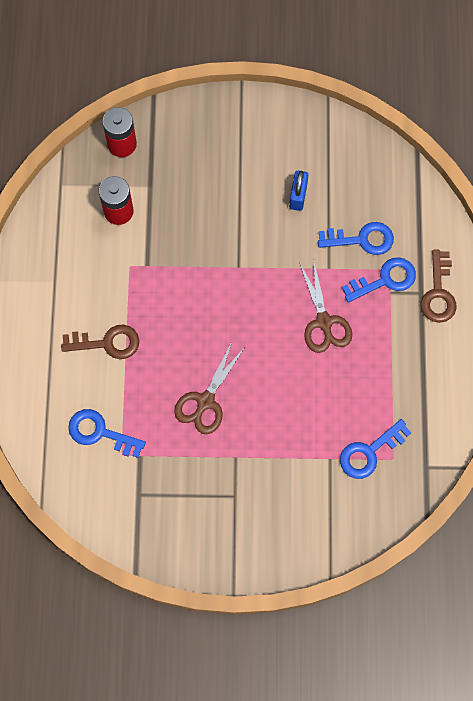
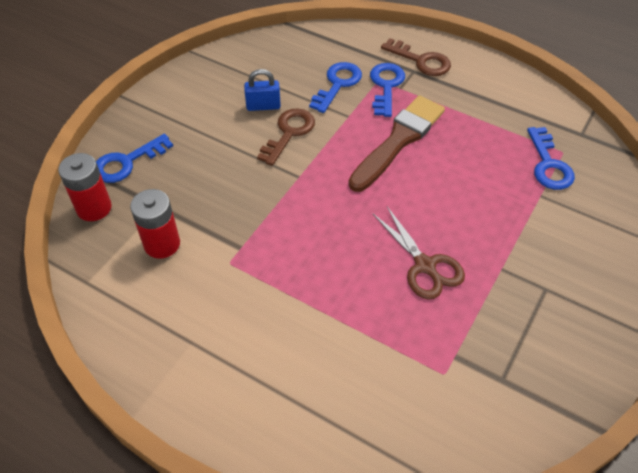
camera: 60 degrees left, 20 degrees down
brown key [61,325,139,359] -> brown key moved to [257,108,315,166]
blue key [68,409,146,458] -> blue key moved to [96,134,173,183]
blue padlock [289,171,308,211] -> blue padlock turned 45 degrees counterclockwise [244,69,281,111]
brown scissors [299,259,352,353] -> brown brush [348,96,445,192]

